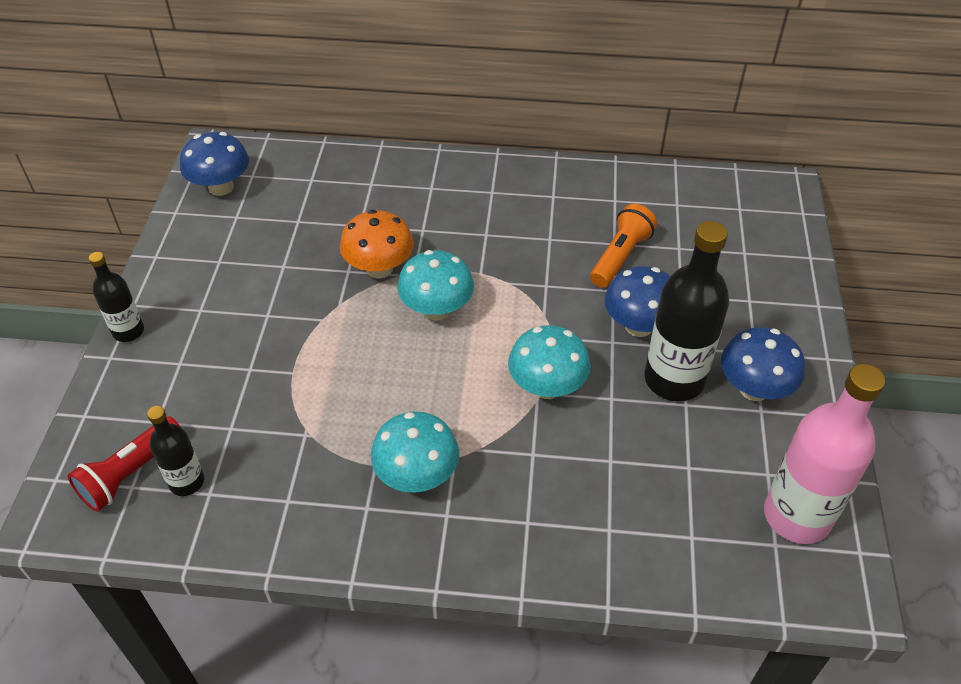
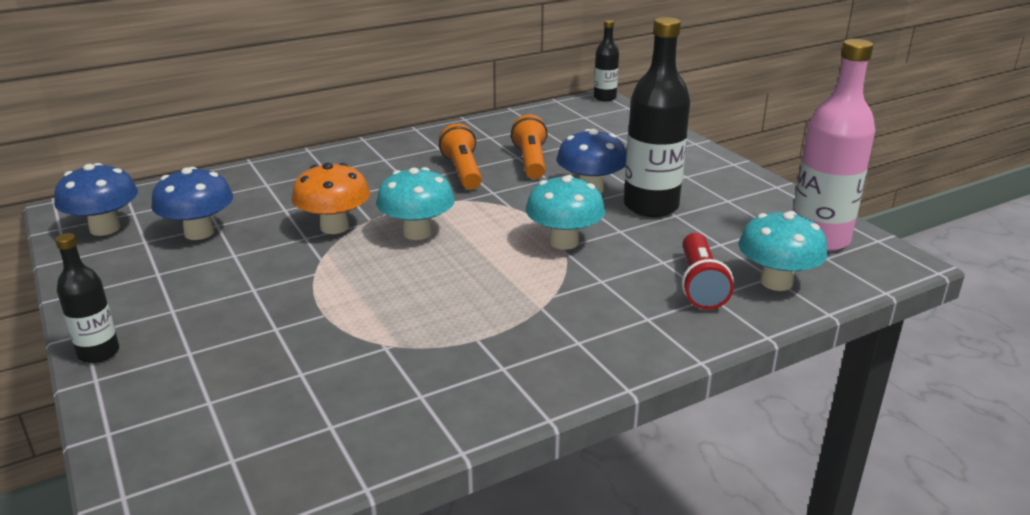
camera: 35 degrees left, 20 degrees down
red flashlight [67,416,181,512] -> red flashlight moved to [682,233,734,310]
black bottle [147,406,204,496] -> black bottle moved to [594,20,619,101]
turquoise mushroom [371,412,459,493] -> turquoise mushroom moved to [738,211,828,291]
blue mushroom [721,327,805,401] -> blue mushroom moved to [151,167,233,240]
none -> orange flashlight [439,123,482,190]

